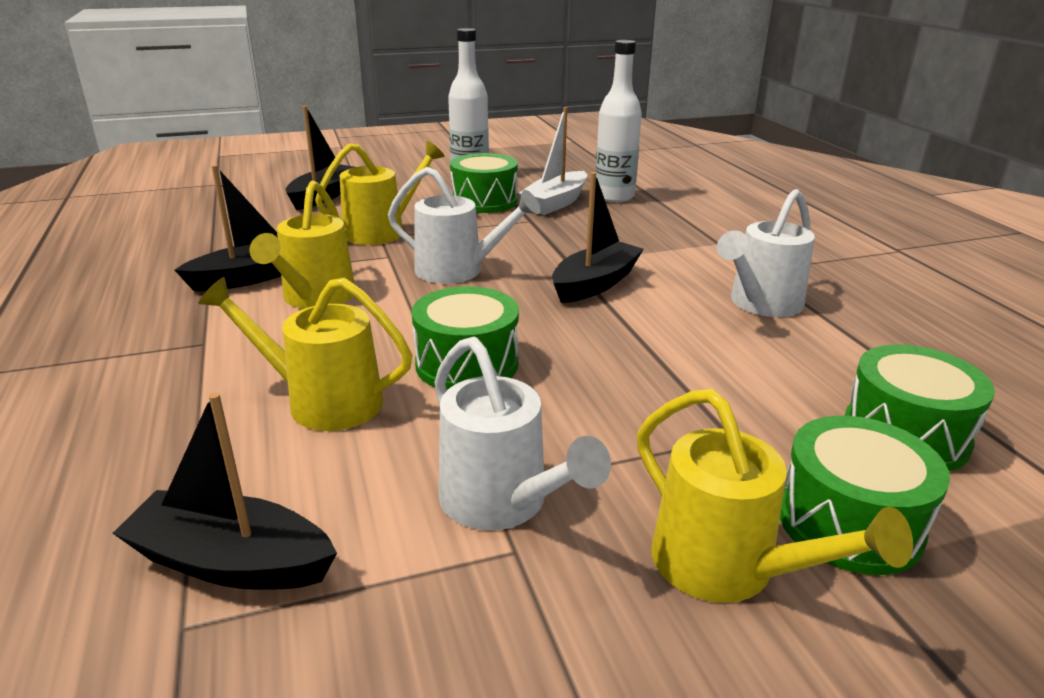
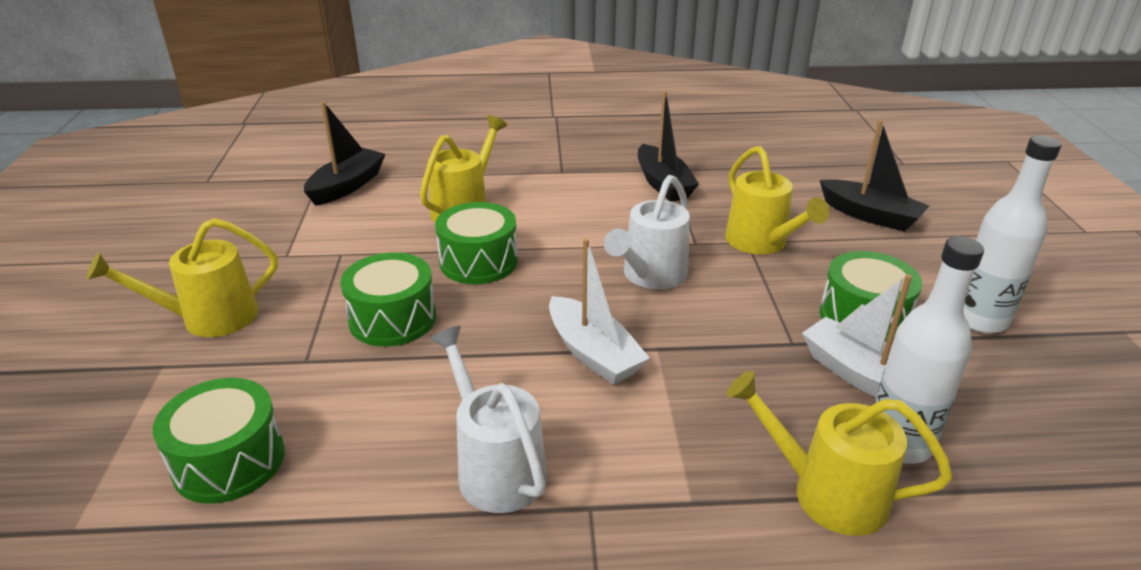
camera: 105 degrees right, 5 degrees up
yellow watering can [249,181,355,309] -> yellow watering can moved to [726,371,952,536]
white watering can [435,336,611,530] -> none
black boat [552,172,644,303] -> white boat [549,238,650,385]
green drum [780,416,950,575] -> green drum moved to [340,252,436,347]

